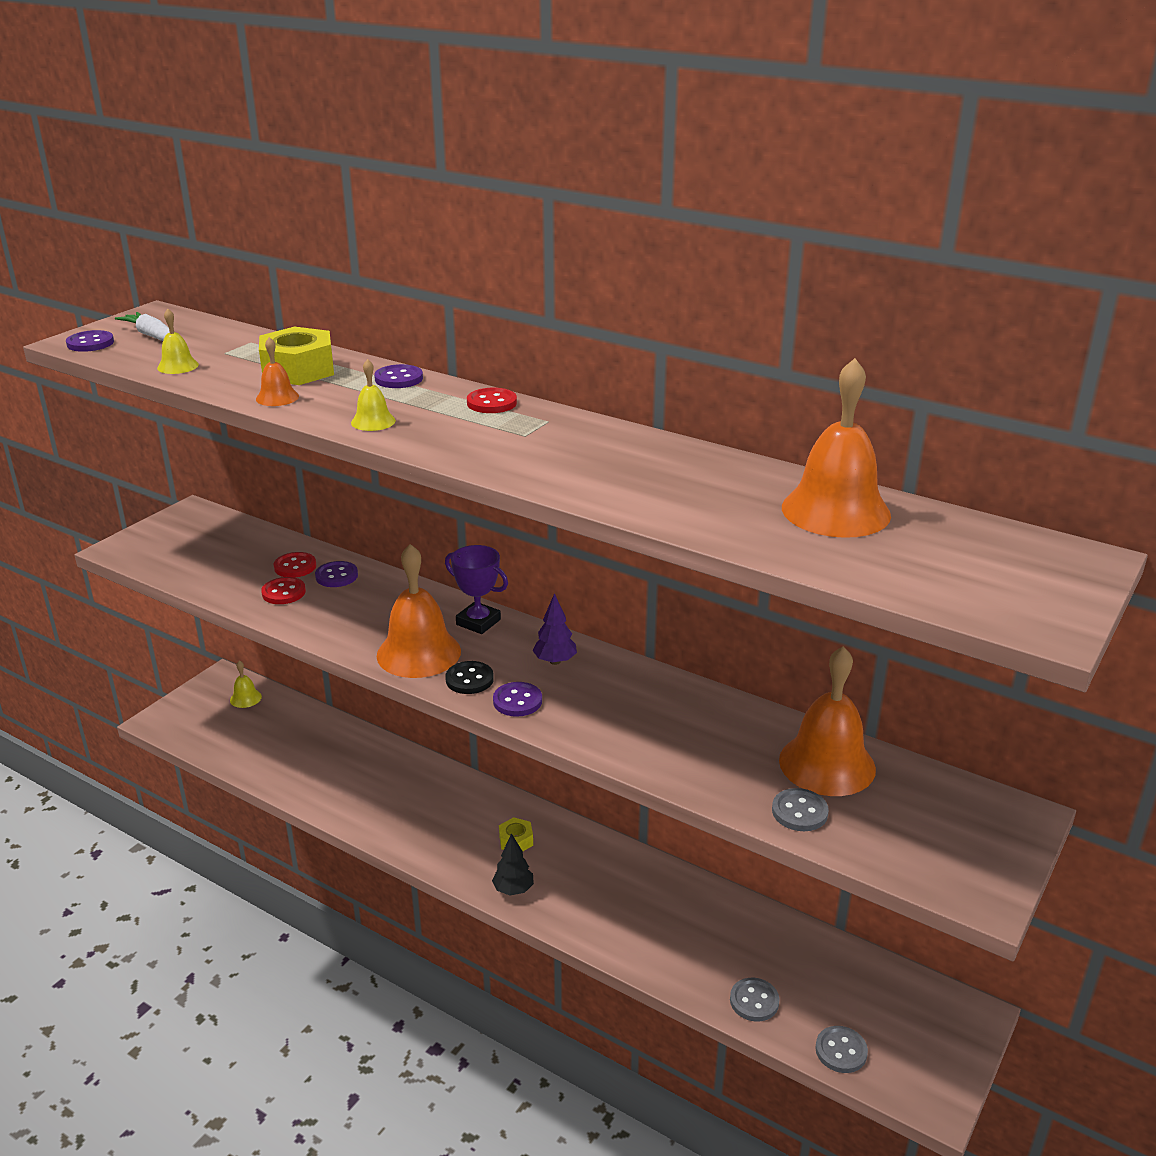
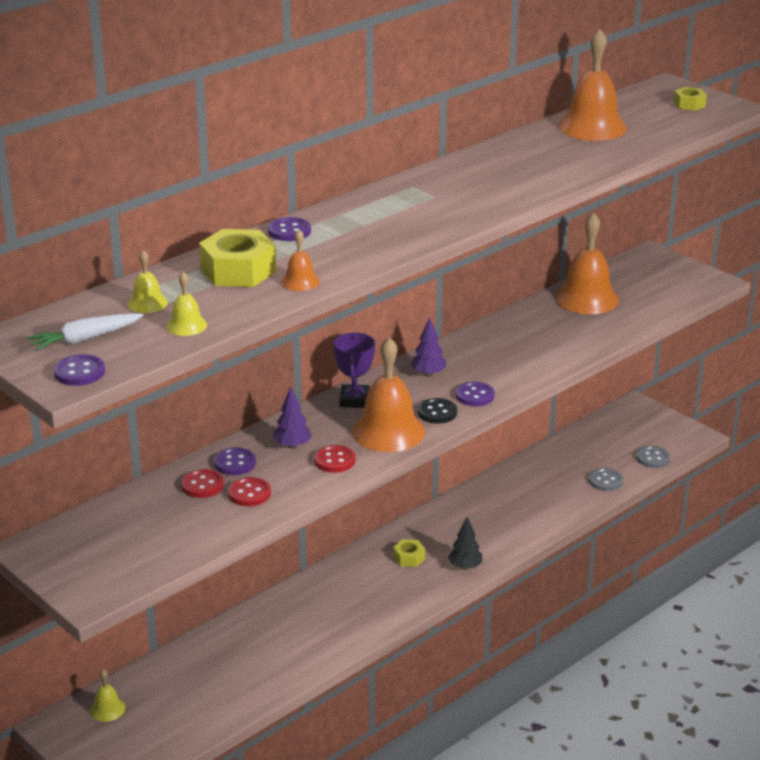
camera: 75 degrees left, 0 degrees up
yellow bell [351,359,396,431] -> yellow bell moved to [128,250,168,313]
purple trophy [445,545,508,634] -> purple trophy turned 45 degrees counterclockwise [333,333,375,408]
red button [467,388,517,413] -> red button moved to [314,445,355,473]
grey button [772,788,829,831] -> none
none -> purple tree [273,387,312,449]
none -> yellow nut [674,87,707,111]

